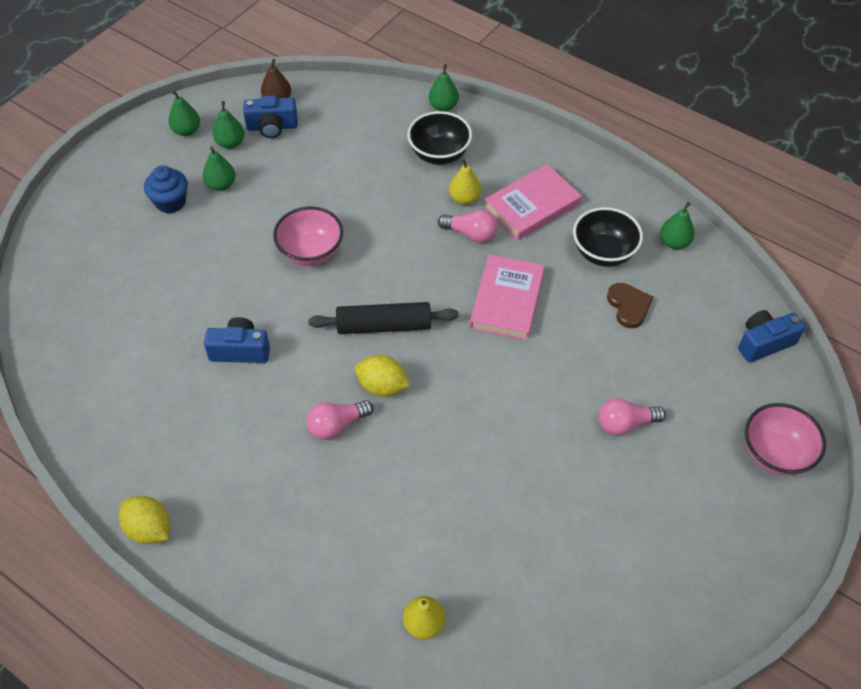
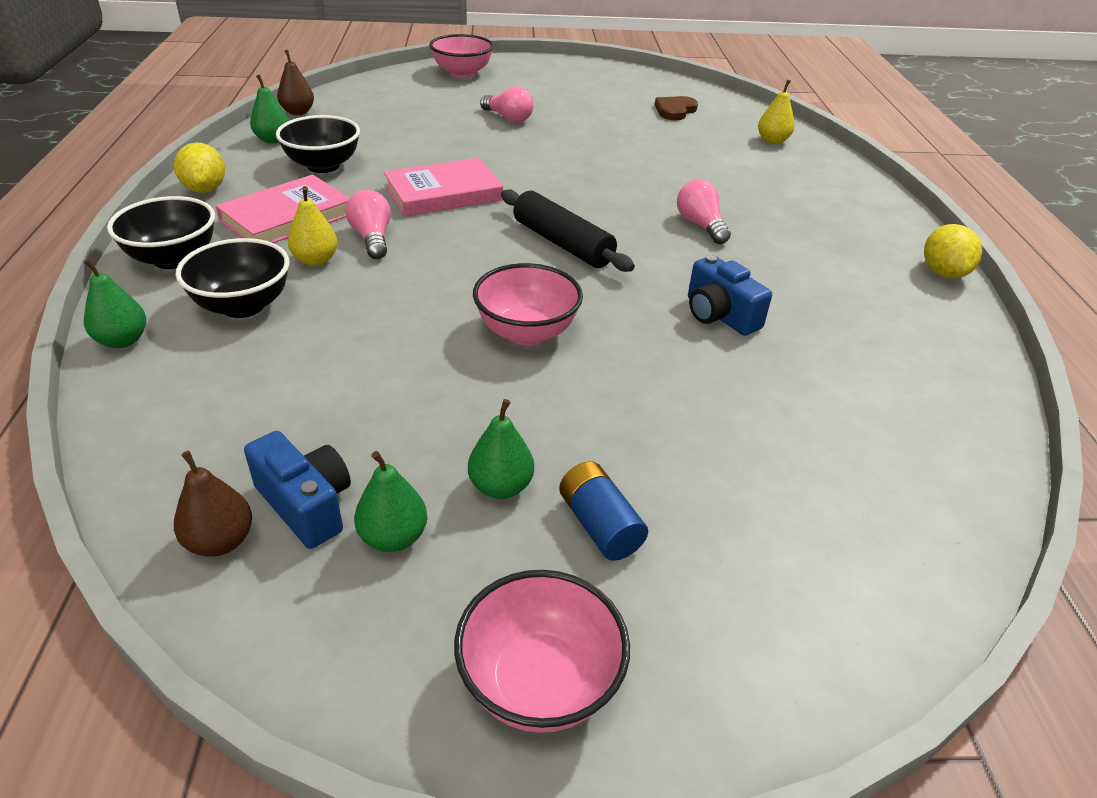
camera: 130 degrees left, 15 degrees down
blue cupcake [144,166,188,214] -> blue battery [559,461,648,561]
green pear [168,90,200,136] -> none
pink light bulb [307,400,374,440] -> pink light bulb turned 135 degrees counterclockwise [677,180,731,244]
yellow lemon [355,355,410,397] -> yellow lemon moved to [174,142,225,193]
pink book [484,164,582,240] -> pink book turned 60 degrees counterclockwise [216,175,349,243]
brown heart [607,283,653,328] -> brown heart moved to [655,96,698,120]
blue camera [738,310,805,363] -> none
none -> black bowl [107,196,215,269]
none -> brown pear [277,50,314,115]
none -> pink bowl [454,570,630,733]

